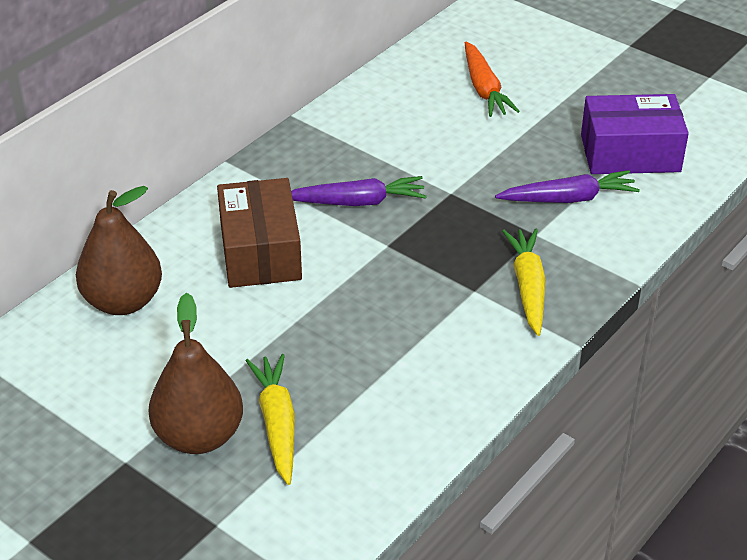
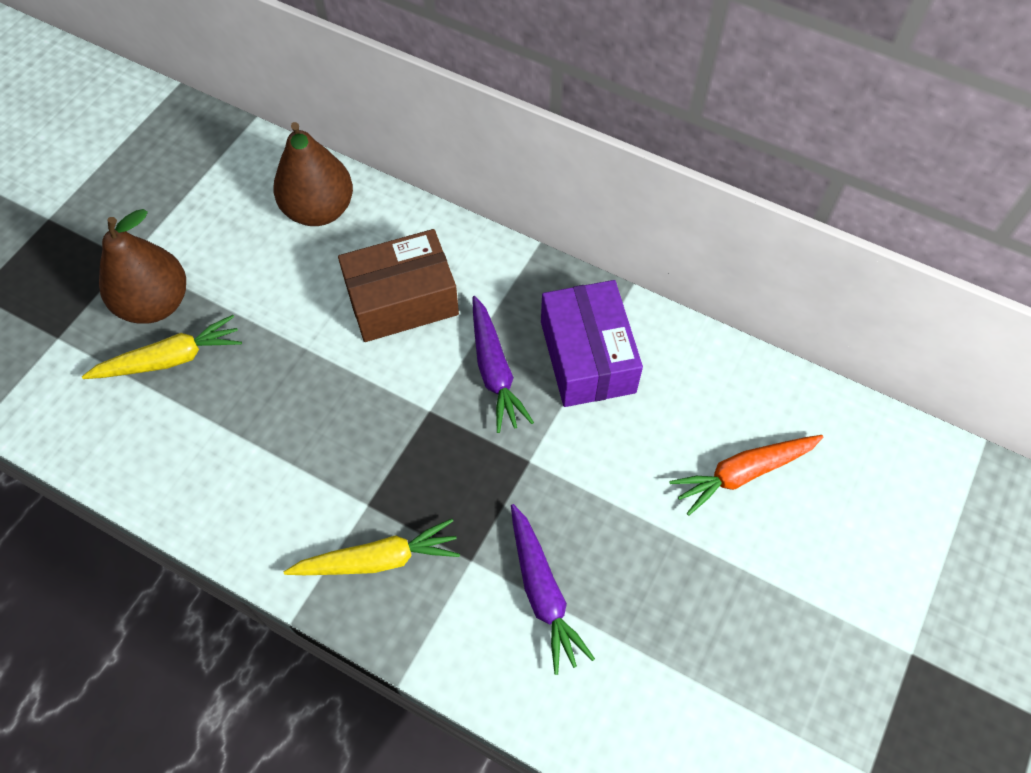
camera: 80 degrees right, 20 degrees up
purple box [581,94,689,174] -> purple box moved to [541,280,643,407]

